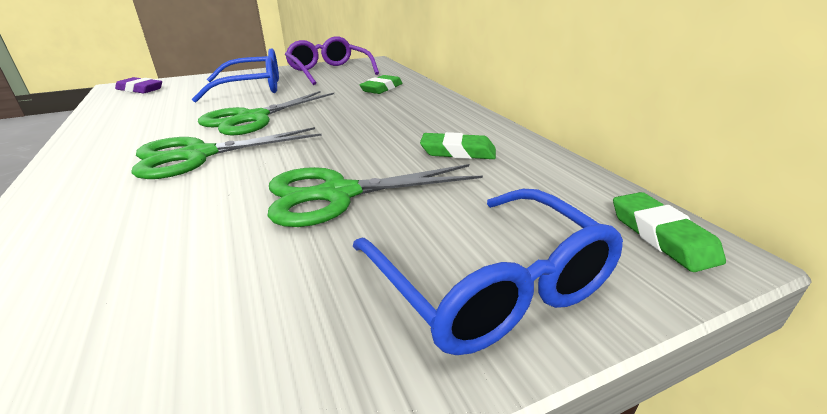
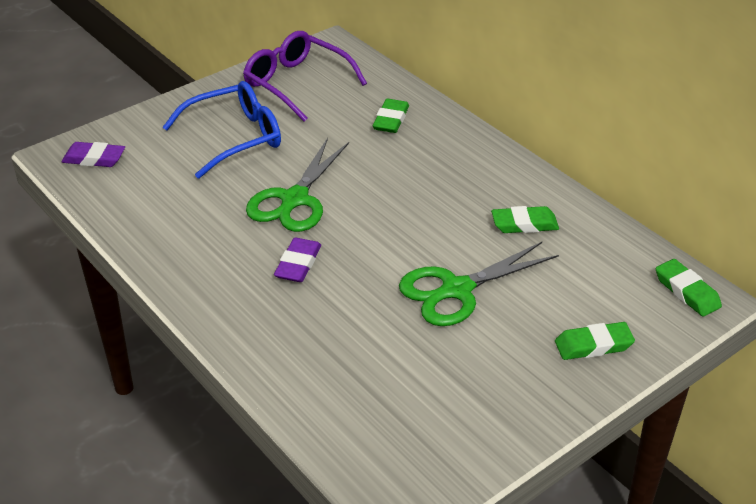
camera: 15 degrees left, 10 degrees up
green scissors [131,127,322,179] -> purple eraser [274,237,321,282]
blue glasses [353,189,623,355] -> green eraser [555,322,635,360]

